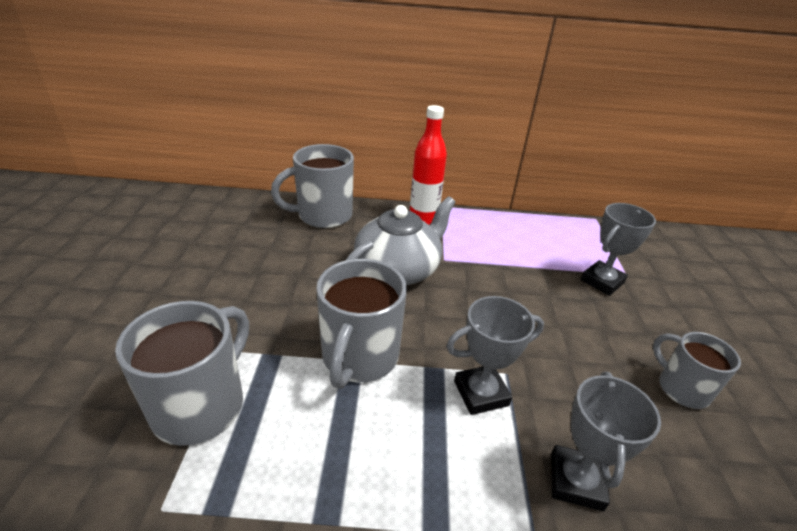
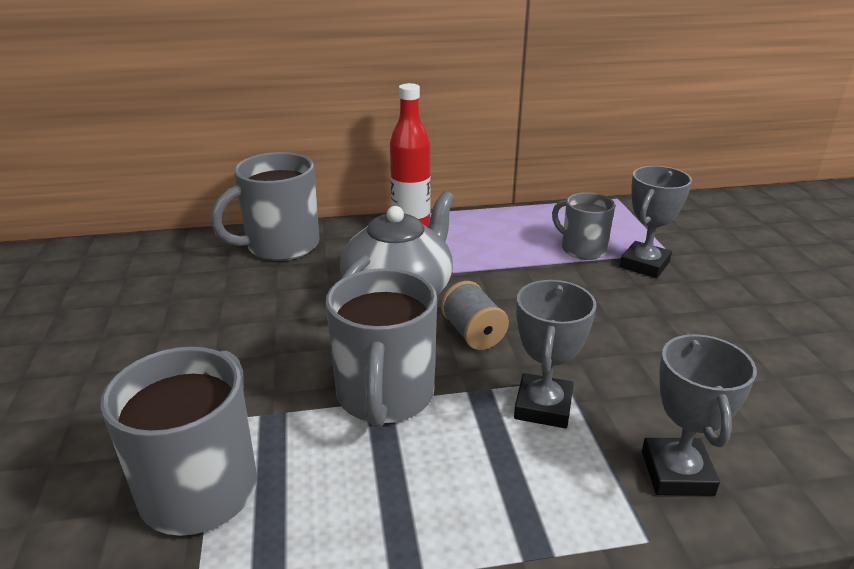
camera: 10 degrees left, 5 degrees down
grey trophy [446,296,544,415] -> grey trophy turned 45 degrees counterclockwise [514,280,597,428]
grey mug [653,332,741,409] -> grey mug moved to [552,192,615,260]
none -> grey spool [441,281,509,350]

